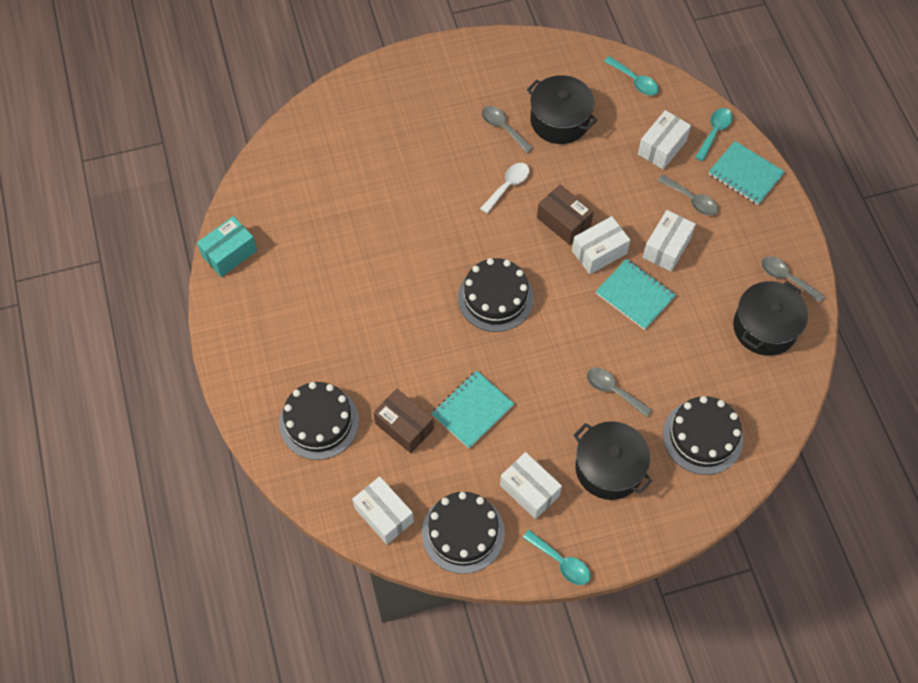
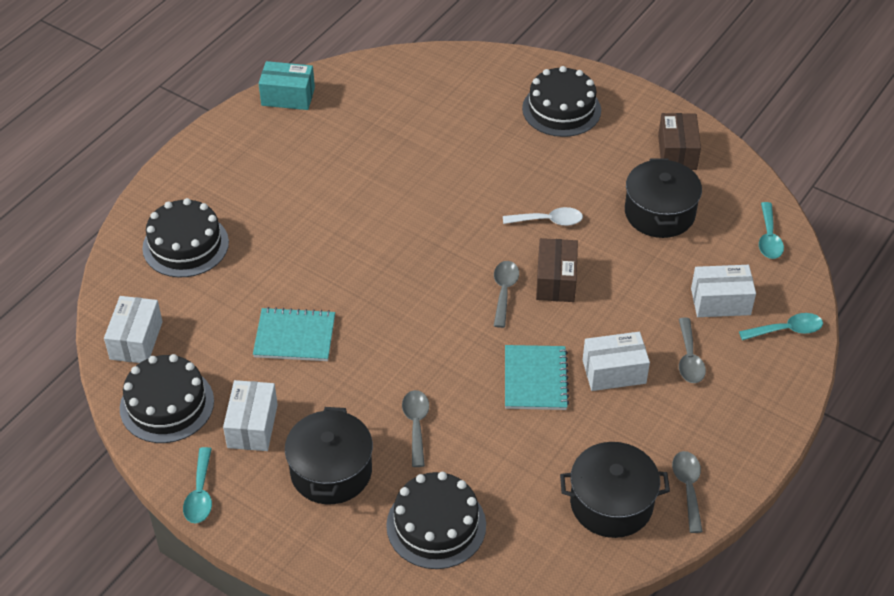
camera: 50 degrees right, 15 degrees down
brown box [373,389,434,453] -> brown box moved to [658,113,701,170]
black cake [458,258,533,332] -> black cake moved to [522,66,601,137]
grey spoon [482,106,533,153] -> grey spoon moved to [494,261,519,328]
white box [572,216,630,274] -> none
turquoise notebook [709,141,785,205] -> none

